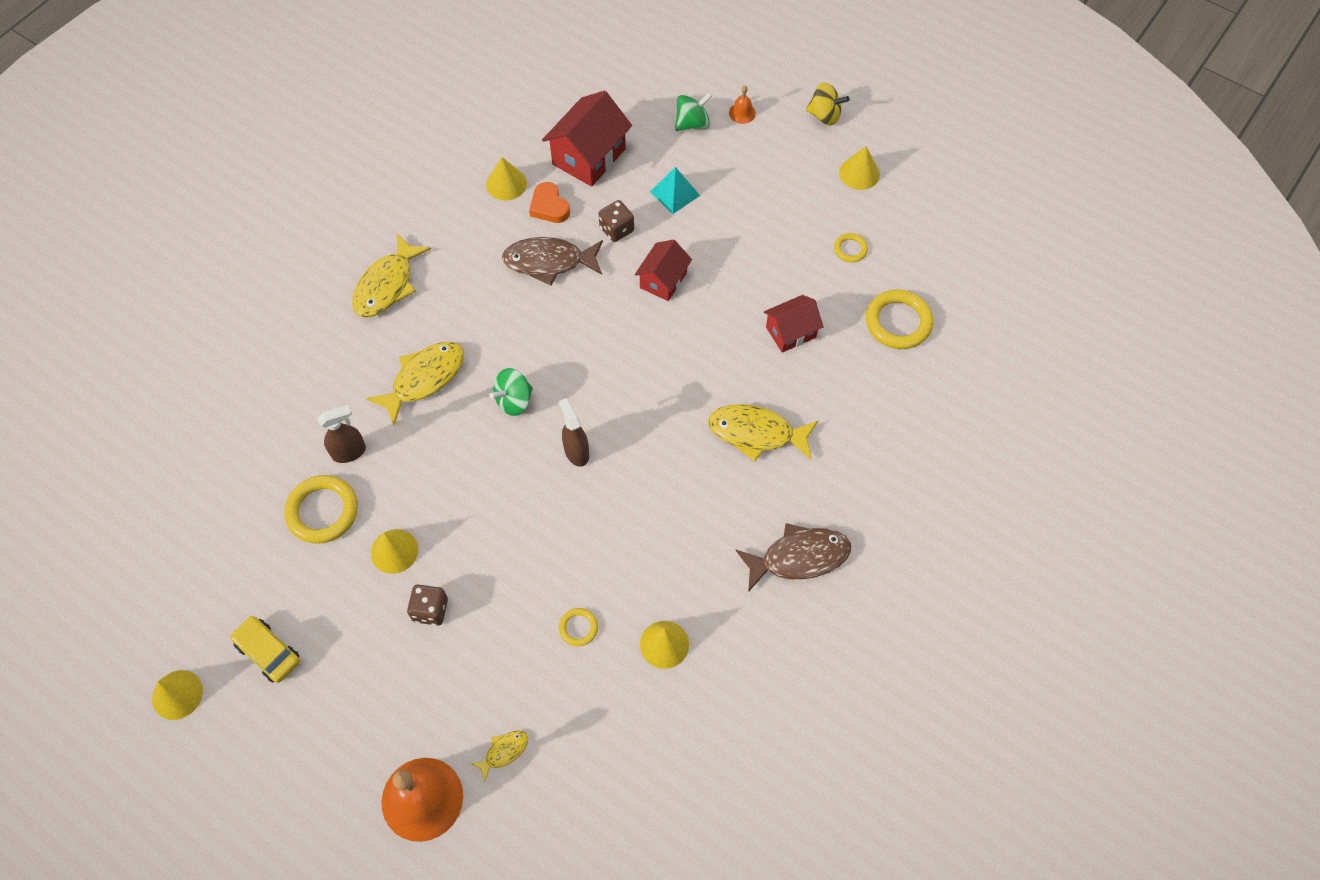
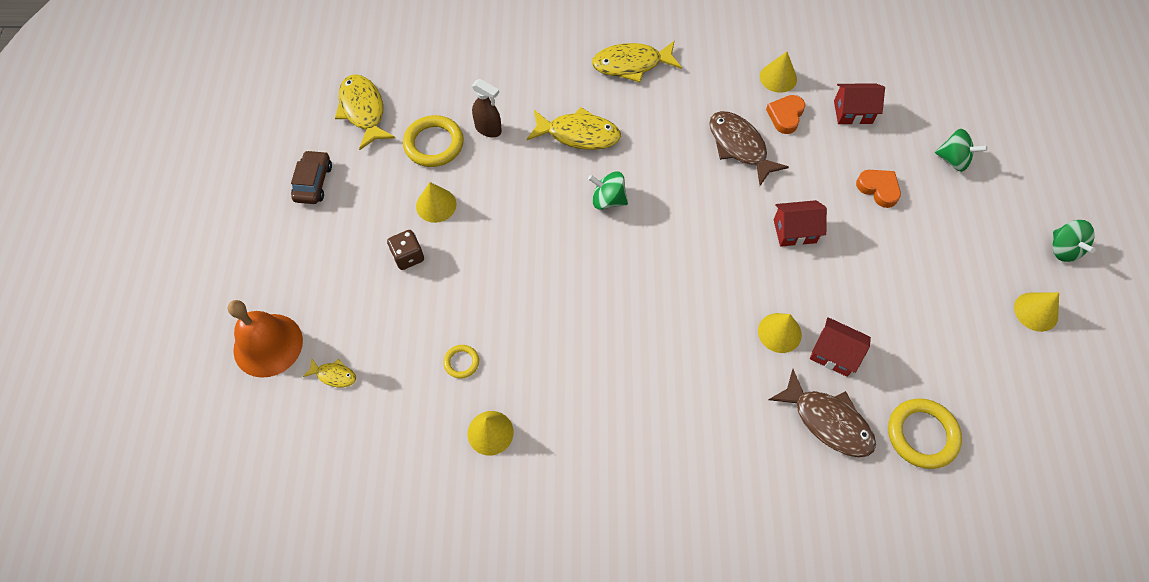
camera: 55 degrees right, 0 degrees up
yellow cone [152,670,203,720] -> yellow cone moved to [758,313,802,353]
yellow car [230,616,300,683] -> brown car [291,150,332,204]
red house [542,91,632,187] -> red house [834,84,885,125], size x0.63
brown spray bottle [559,398,589,467] -> none
brown dice [599,200,634,242] -> none
turquoise pyramid [650,167,700,214] -> orange heart [856,170,901,208]
yellow fish [708,404,818,461] -> yellow fish moved to [335,74,395,150]
orange bell [729,85,756,124] -> none
brown fish [735,523,851,592] -> brown fish moved to [769,369,876,457]
yellow spinning top [806,82,849,126] -> green spinning top [1052,220,1096,262]
yellow ring [834,233,868,262] -> none

